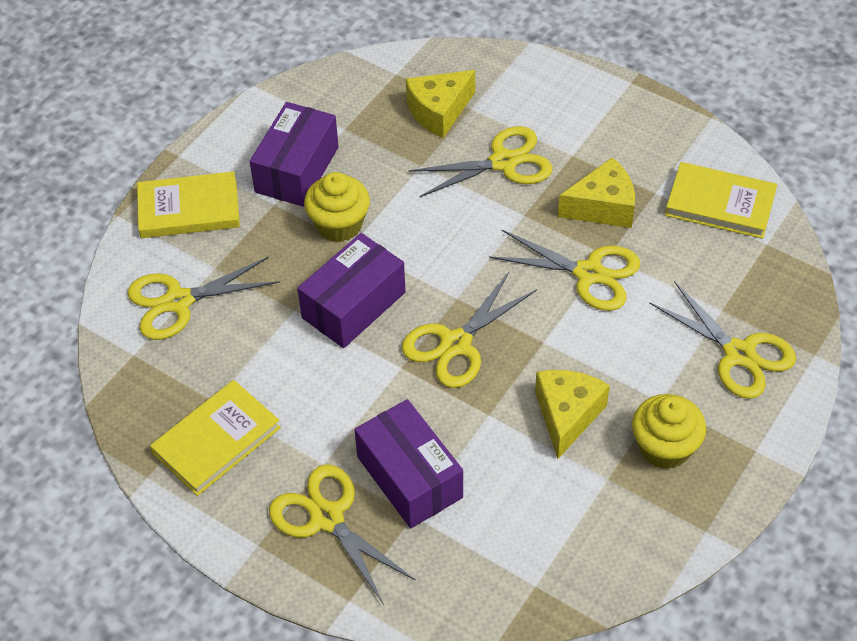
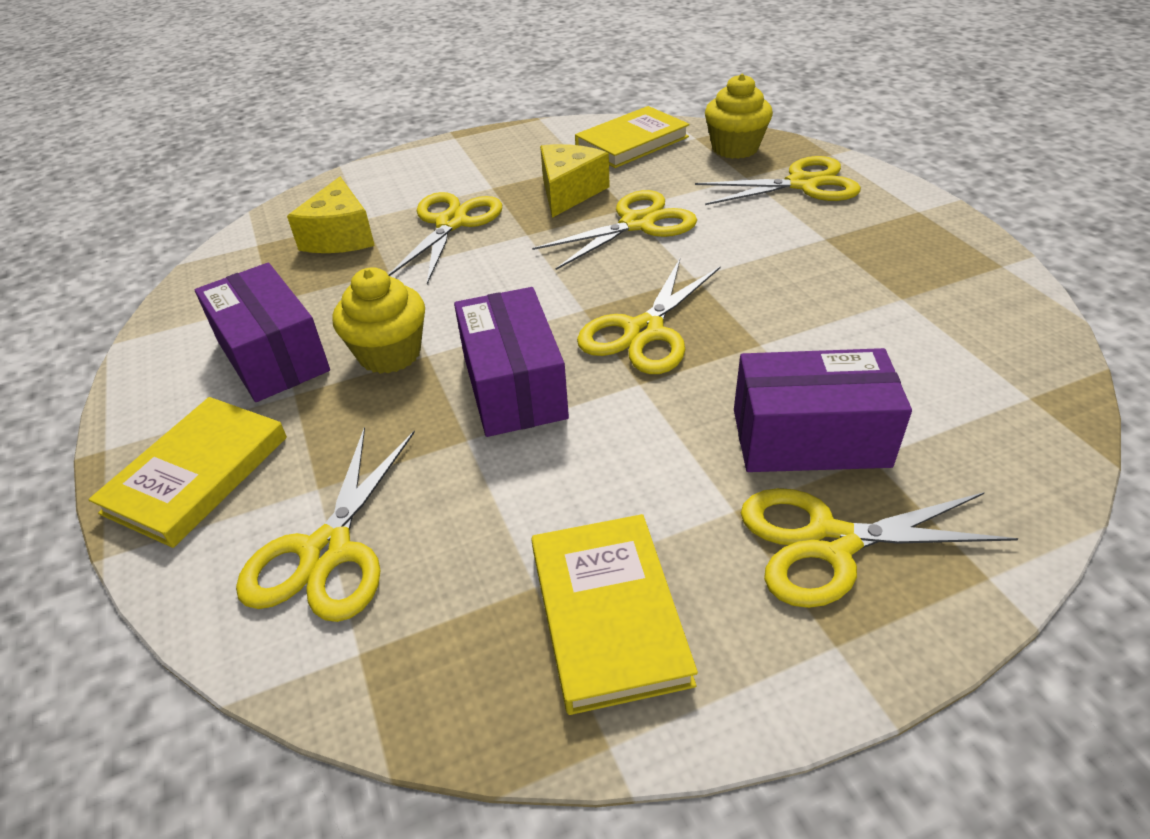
camera: 55 degrees left, 10 degrees down
yellow scissors [402,272,537,388] -> yellow scissors turned 45 degrees clockwise [577,259,721,374]
yellow cheese [535,370,610,459] -> none
yellow cupcake [632,394,706,469] -> yellow cupcake moved to [705,74,773,159]

